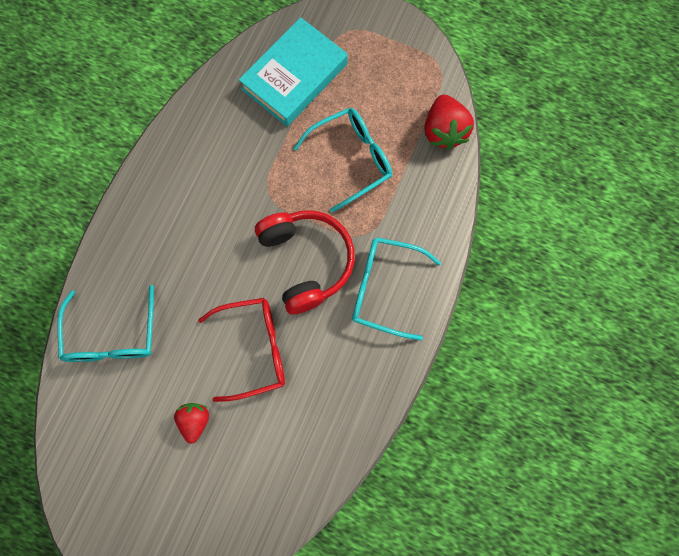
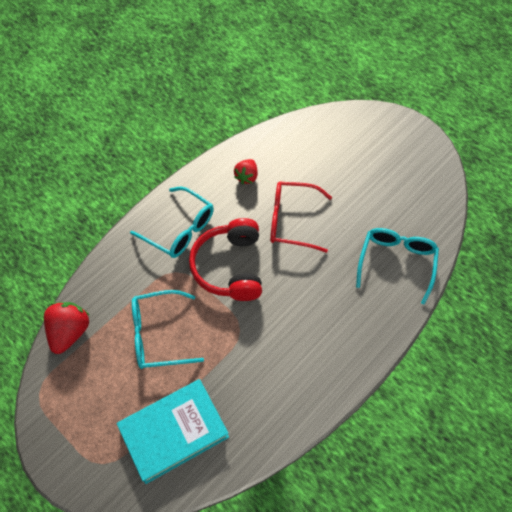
camera: 160 degrees left, 15 degrees down
red strawberry [174,403,209,444] -> red strawberry moved to [234,159,258,184]

